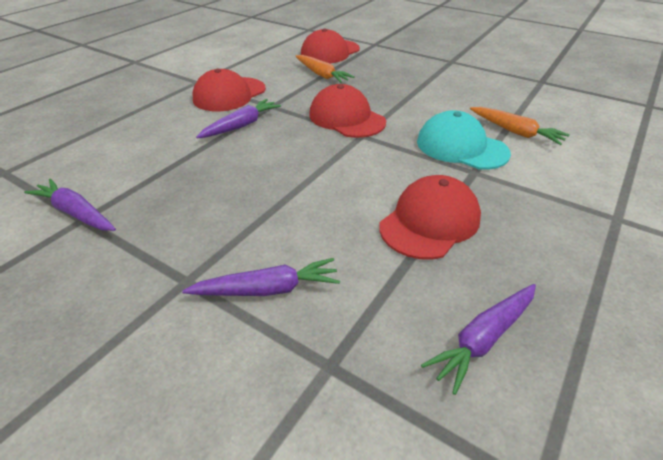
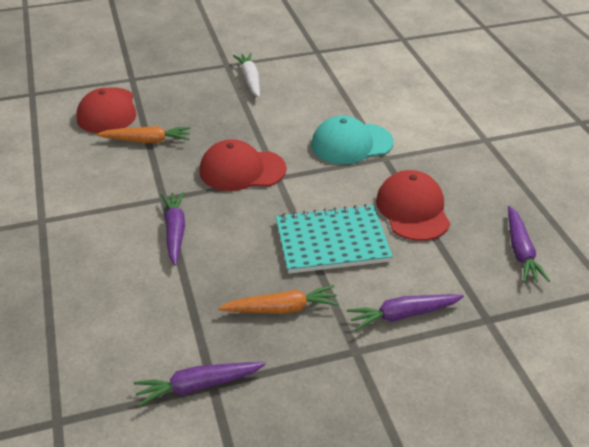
camera: 50 degrees left, 0 degrees up
purple carrot [182,258,340,296] -> purple carrot turned 135 degrees counterclockwise [347,294,464,331]
red cap [193,69,266,111] -> none
orange carrot [470,107,570,145] -> orange carrot moved to [218,285,339,314]
none -> white carrot [233,53,260,98]
none -> turquoise notebook [276,204,393,274]

